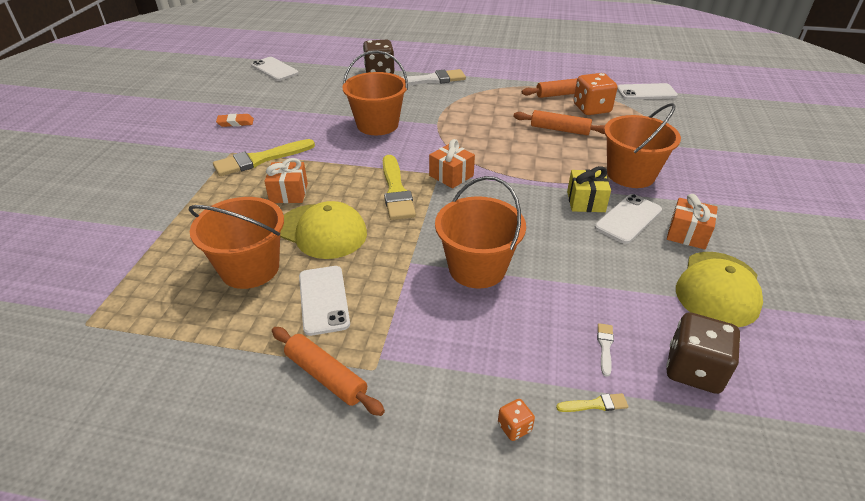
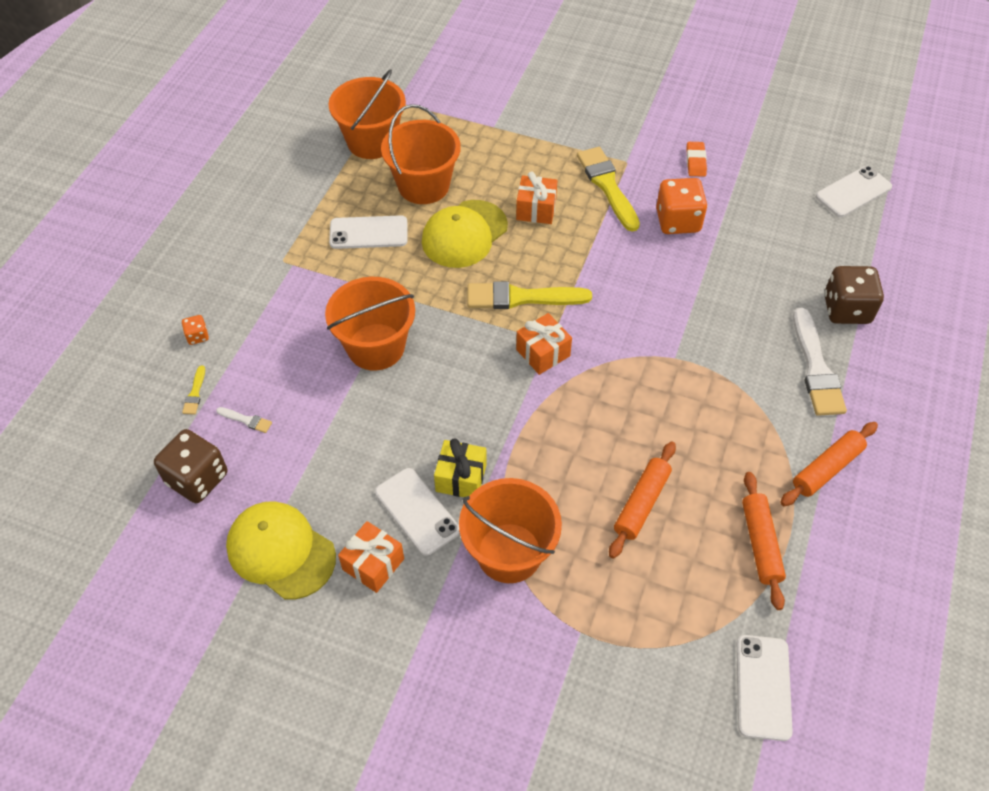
camera: 100 degrees right, 15 degrees up
orange rolling pin [272,327,385,416] -> orange rolling pin moved to [780,422,878,506]
orange bucket [343,50,408,135] -> orange bucket moved to [329,69,406,159]
orange dice [574,73,617,115] -> orange dice moved to [656,178,707,234]

